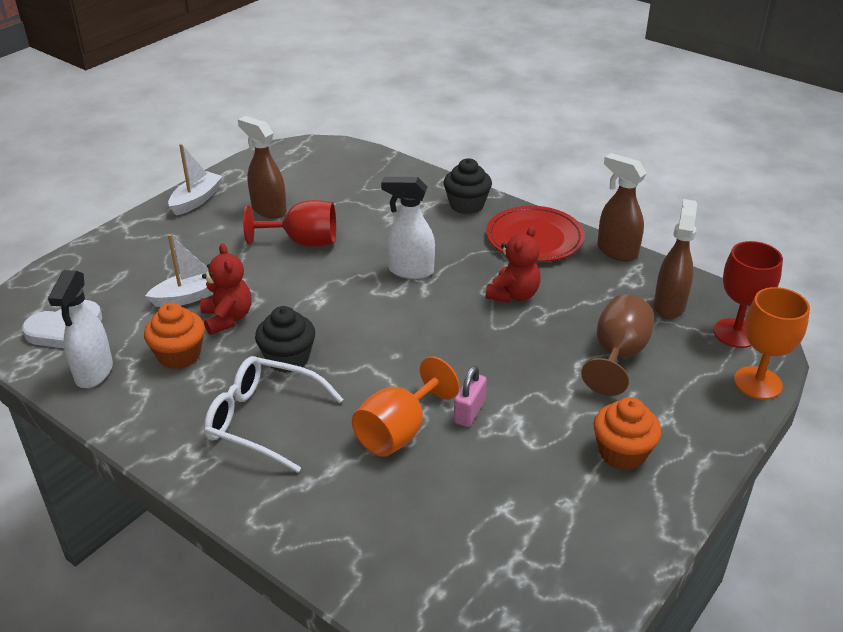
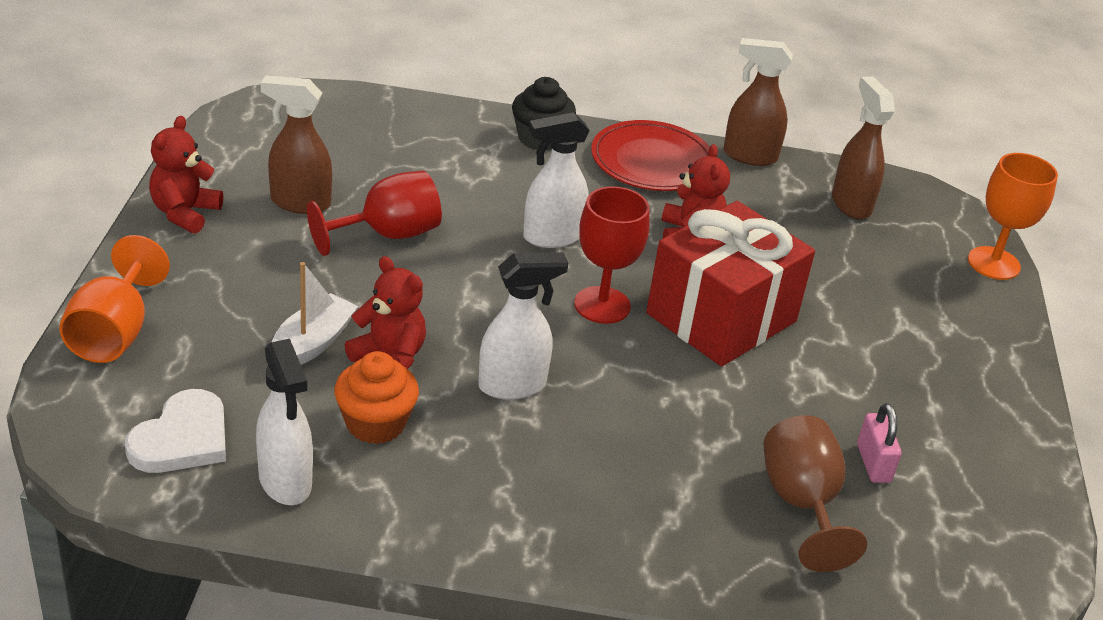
camera: 35 degrees left, 0 degrees up
white boat [168,144,223,215] -> red teddy bear [149,116,223,234]
white glasses [204,356,344,473] -> none
black cupcake [255,306,315,373] -> white spray bottle [478,252,569,400]
orange goblet [352,357,460,457] -> orange goblet moved to [59,235,170,363]
pink padlock [454,366,487,427] -> pink padlock moved to [857,403,902,483]
brown goblet [581,294,654,396] -> brown goblet moved to [763,415,867,572]
orange cupcake [594,397,662,470] -> none
red goblet [713,241,783,348] -> red goblet moved to [574,186,650,324]
none -> red gift [646,201,815,367]

